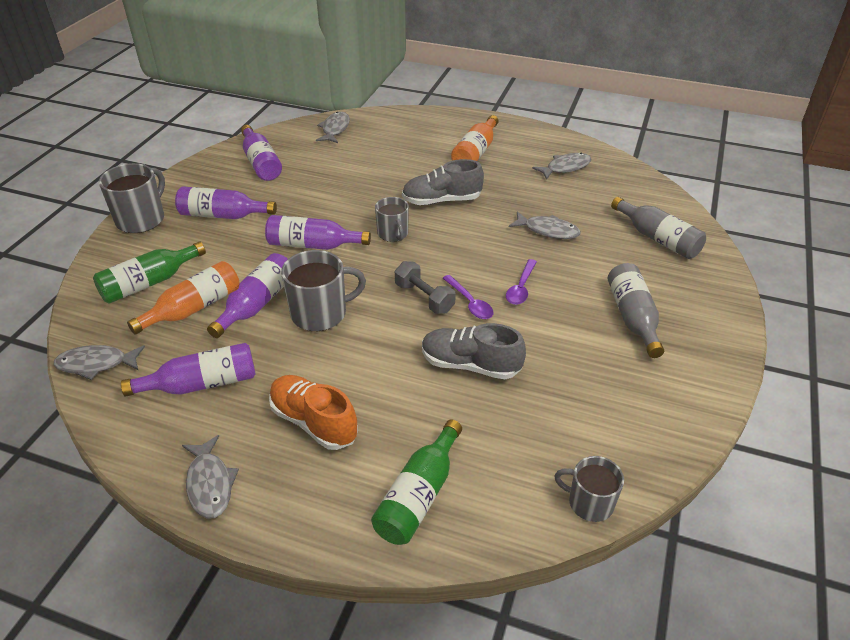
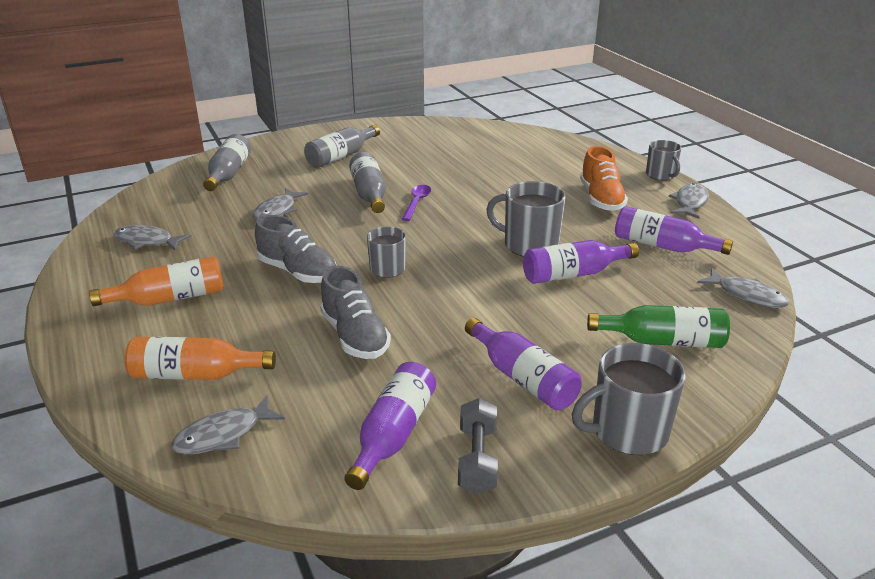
camera: 135 degrees left, 10 degrees down
orange bottle [127,261,240,335] -> orange bottle moved to [125,337,276,380]
purple bottle [265,215,371,250] -> none
green bottle [371,420,462,545] -> none
grey dumbbell [395,261,456,314] -> grey dumbbell moved to [458,398,498,494]
grey shoe [422,323,526,379] -> grey shoe moved to [320,266,391,359]
purple spoon [506,259,537,305] -> grey bottle [349,152,386,213]
grey fish [509,211,581,239] -> grey fish turned 135 degrees counterclockwise [253,188,308,221]
grey mug [555,456,624,522] -> grey mug moved to [646,140,682,180]

